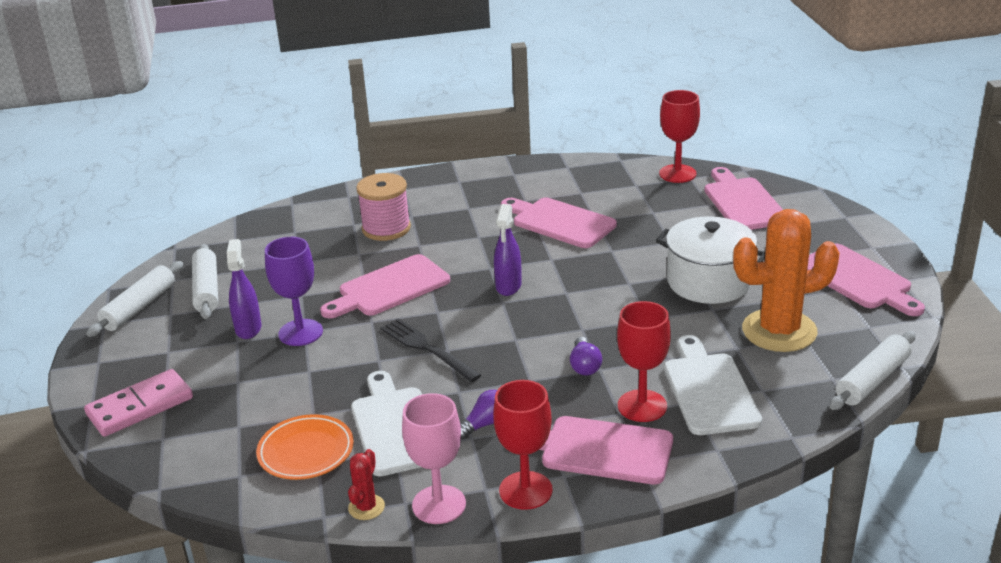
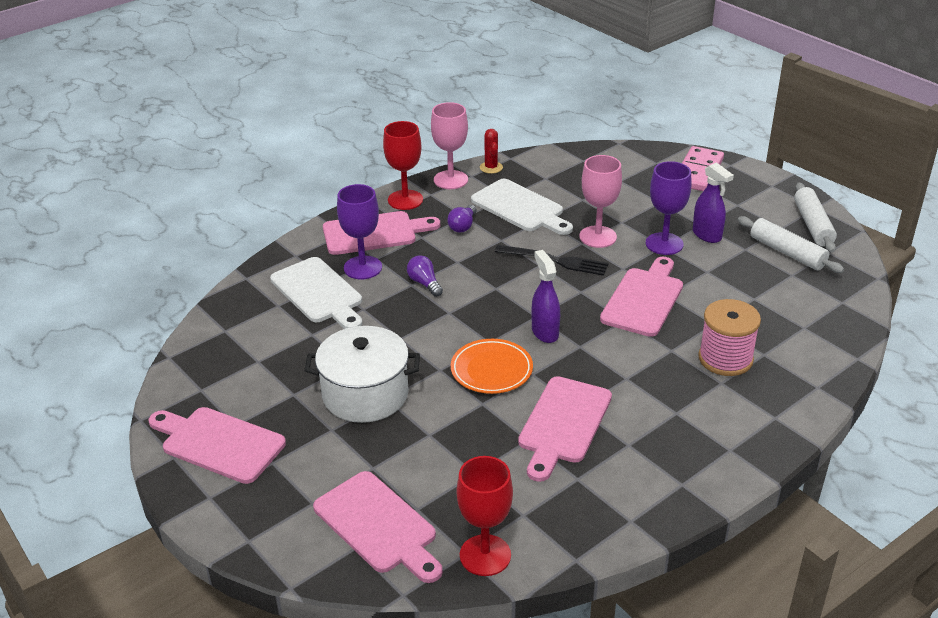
camera: 150 degrees right, 5 degrees up
orange plate [256,414,354,480] -> orange plate moved to [451,339,533,394]
pink cutting board [501,198,617,248] -> pink cutting board turned 105 degrees clockwise [518,376,612,482]
red goblet [617,301,671,422] -> purple goblet [337,184,382,279]
orange cactus [733,209,840,352] -> none
white rolling pin [830,331,916,410] -> none
none -> pink goblet [579,155,622,248]

